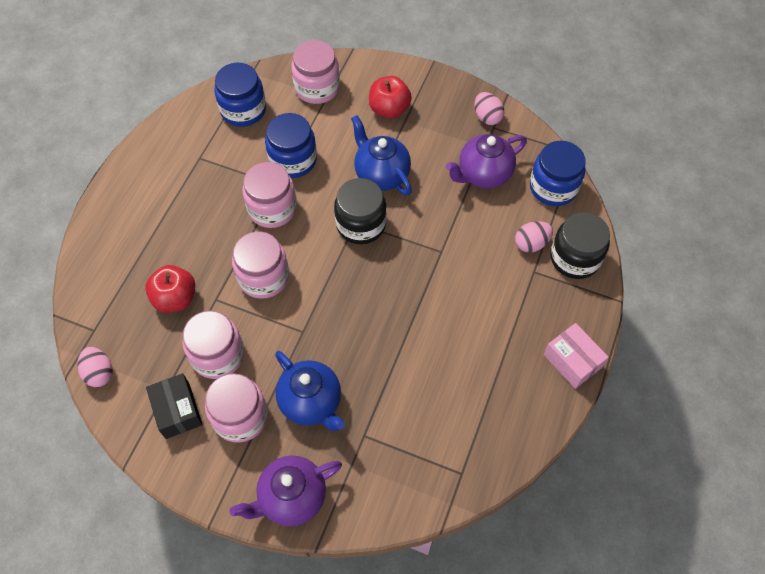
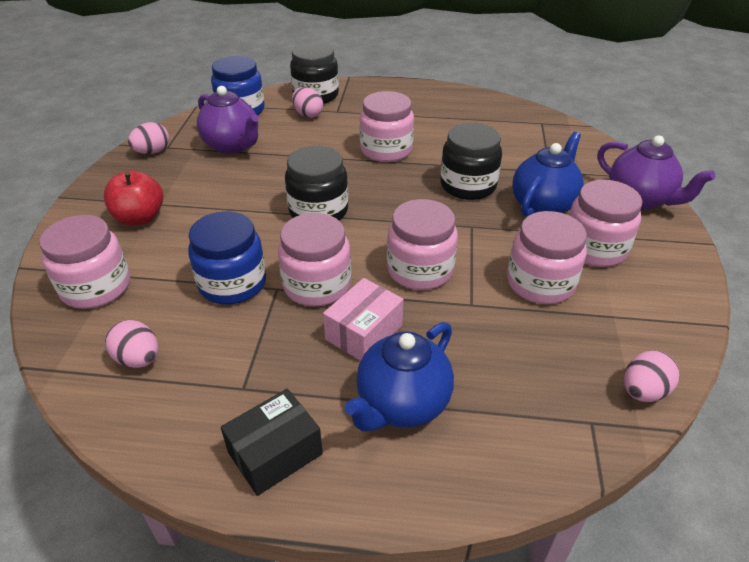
camera: 105 degrees left, 20 degrees down
red apple [145,265,195,313] -> none
black box [146,373,203,439] -> black box moved to [221,389,323,496]
blue jar [214,63,266,127] -> pink egg [105,320,159,368]
blue teapot [351,115,412,196] -> blue teapot moved to [345,322,454,431]
pink box [544,323,609,389] -> pink box moved to [323,278,404,361]
none -> pink jar [359,91,414,162]
none -> black jar [440,123,502,200]

